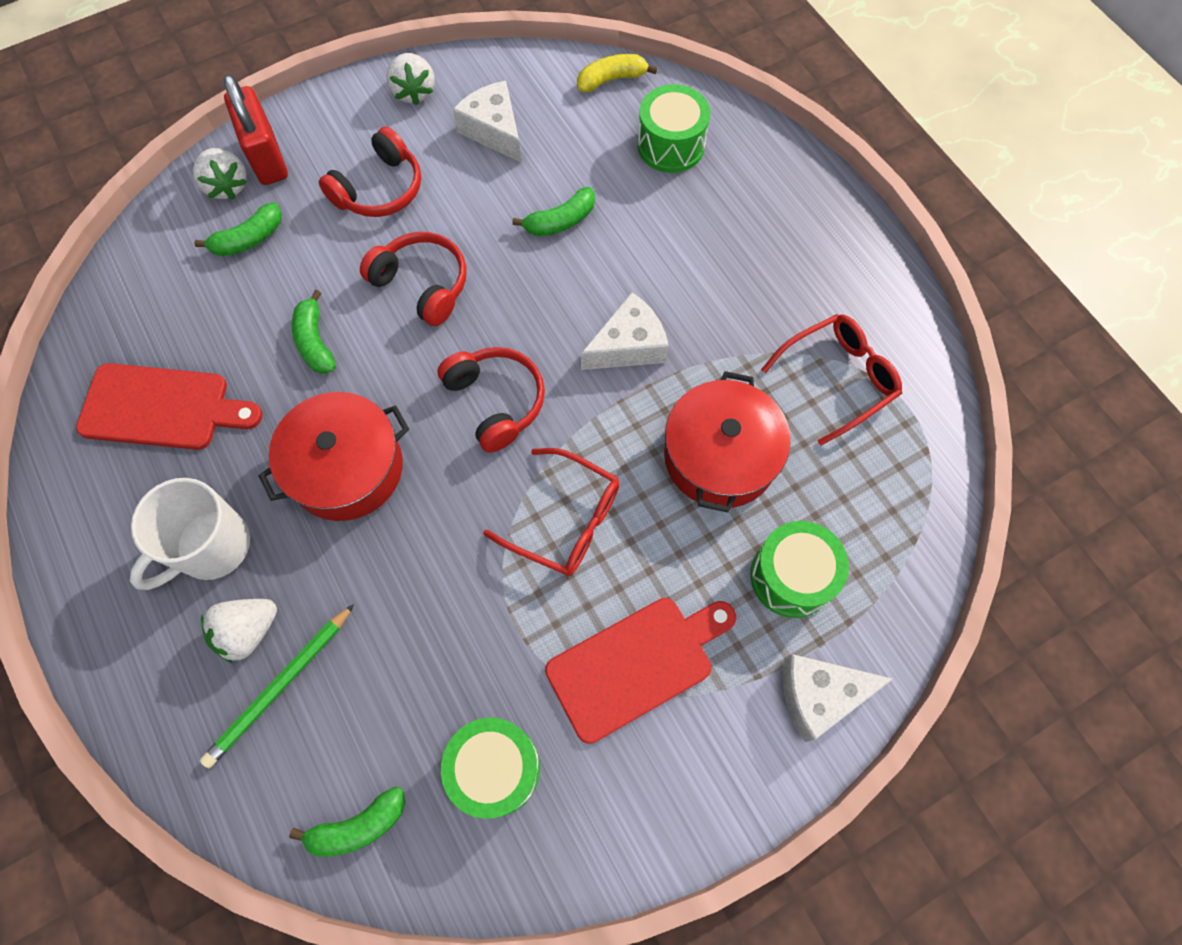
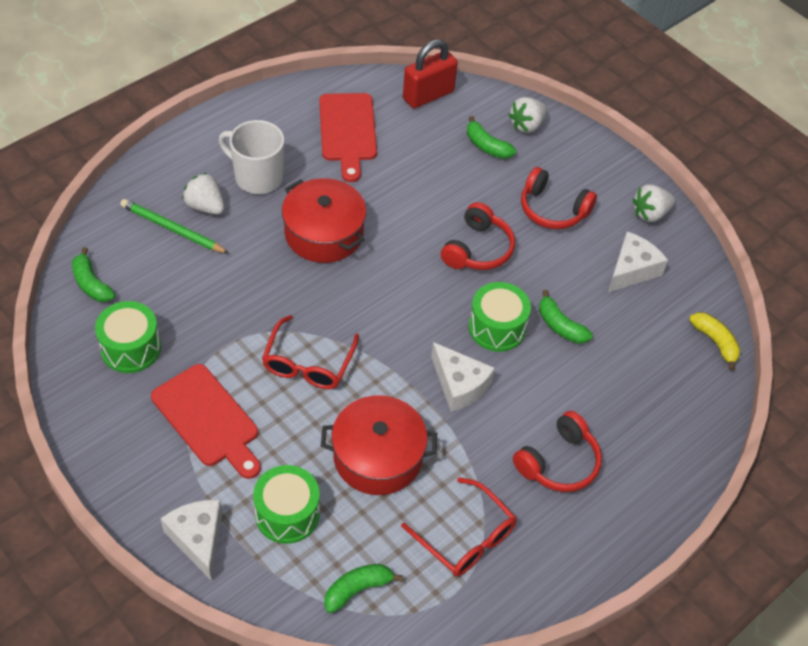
camera: 75 degrees right, 15 degrees down
red padlock [224,74,288,185] -> red padlock moved to [403,39,458,108]
green banana [292,290,336,374] -> green banana moved to [324,564,403,613]
red headphones [437,347,545,453] -> red headphones moved to [513,411,602,492]
green drum [637,84,710,173] -> green drum moved to [469,282,531,352]

